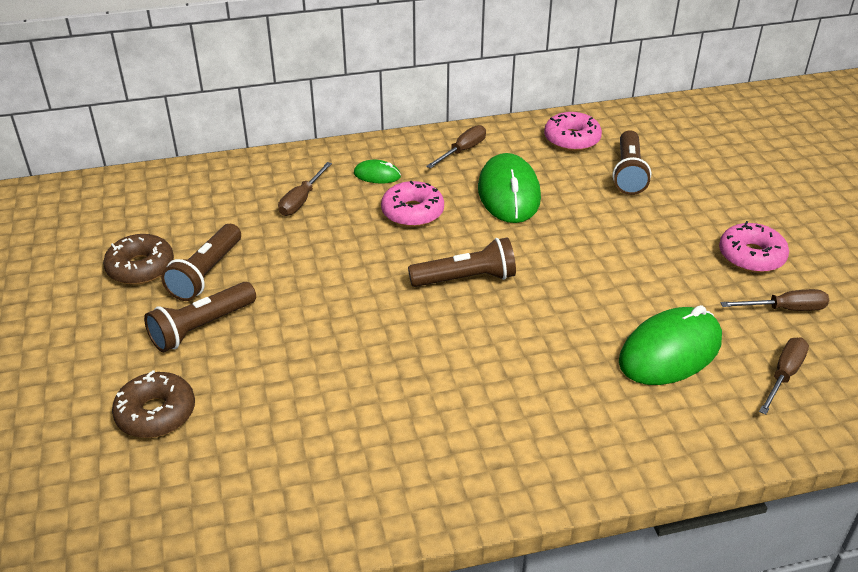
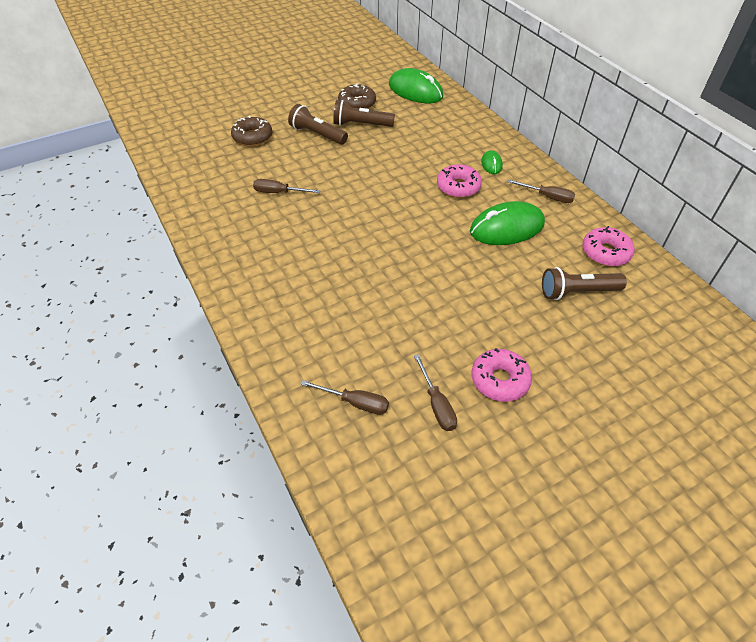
camera: 75 degrees right, 10 degrees up
brown screwdriver [278,162,332,216] -> brown screwdriver moved to [253,179,320,193]
brown flashlight [408,237,516,287] -> none
green mouse [619,305,722,385] -> green mouse moved to [389,68,443,103]

